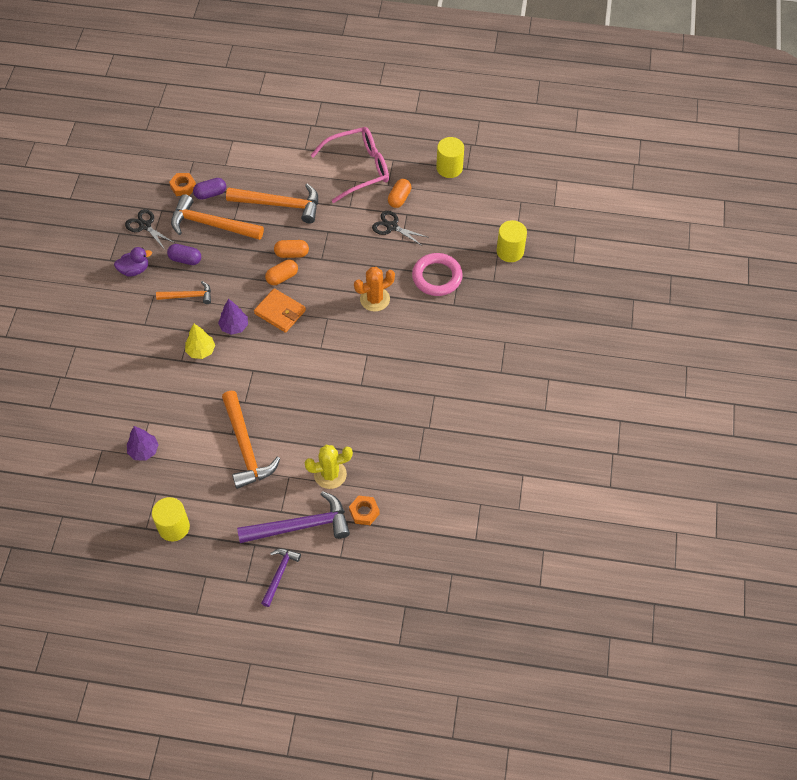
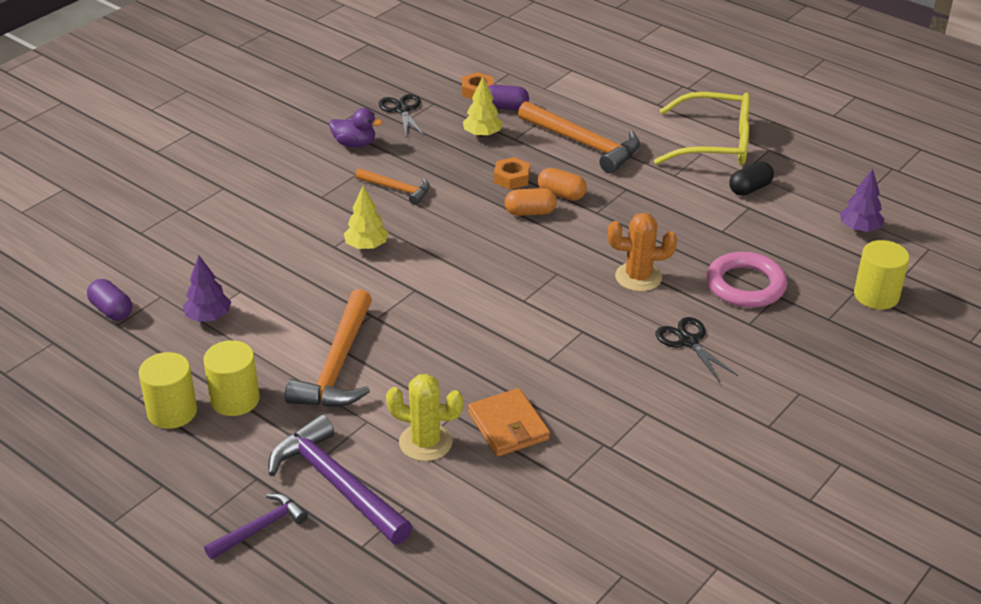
camera: 30 degrees right, 20 degrees down
purple capsule [167,244,201,265] -> purple capsule moved to [87,279,132,321]
orange hammer [171,194,264,240] -> yellow tree [463,77,503,137]
purple tree [218,298,248,335] -> purple tree moved to [840,169,885,232]
purple hammer [237,491,350,543] -> purple hammer turned 150 degrees counterclockwise [268,414,413,544]
orange wallet [254,288,306,333] -> orange wallet moved to [468,388,550,456]
pink glasses [311,127,389,203] -> yellow glasses [654,92,750,165]
orange nut [349,496,380,525] -> orange nut moved to [494,157,530,190]
black scissors [372,211,427,246] -> black scissors moved to [655,317,738,382]
orange capsule [388,179,411,208] -> black capsule [729,161,774,196]
yellow cylinder [436,137,464,178] -> yellow cylinder moved to [203,340,260,416]

